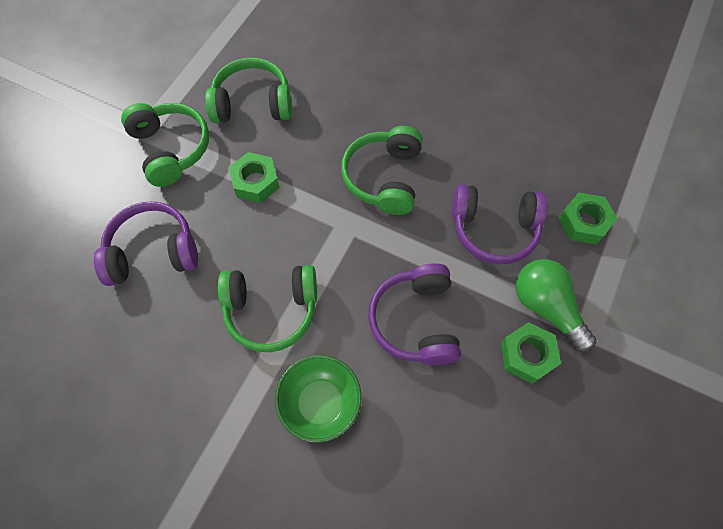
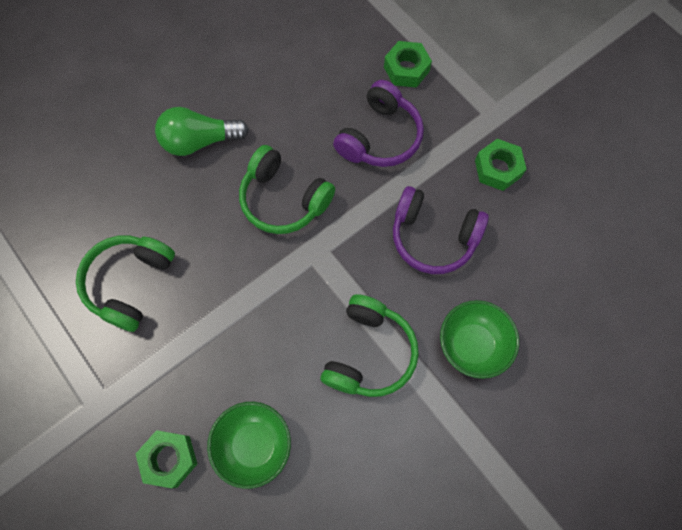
camera: 65 degrees left, 5 degrees up
purple headphones [94,201,198,286] -> green bowl [207,402,291,489]
green headphones [121,103,209,187] -> none
green nut [229,152,280,203] -> green nut moved to [136,430,197,488]
green light bulb [516,259,597,353] -> green light bulb moved to [155,107,249,156]

